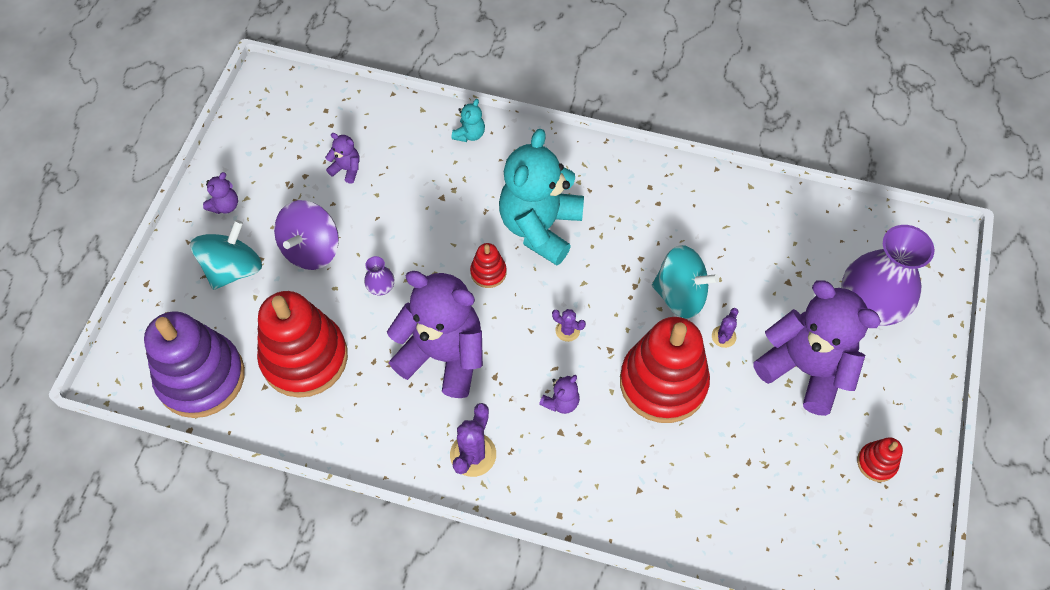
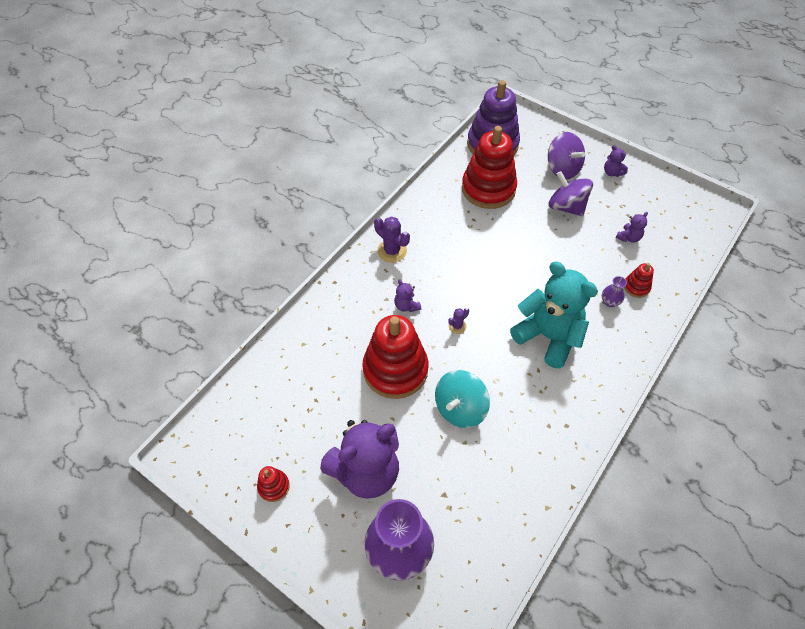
camera: 110 degrees right, 5 degrees down
turquoise spinning top [190,220,262,290] -> purple spinning top [548,132,585,179]
purple vase [364,256,394,295] -> purple vase moved to [602,276,627,307]
purple teddy bear [387,271,483,398] -> none
turquoise teddy bear [451,99,485,142] -> none
red stacking toy [470,243,507,288] -> red stacking toy moved to [624,263,654,298]
purple cactus [712,308,738,348] -> none

